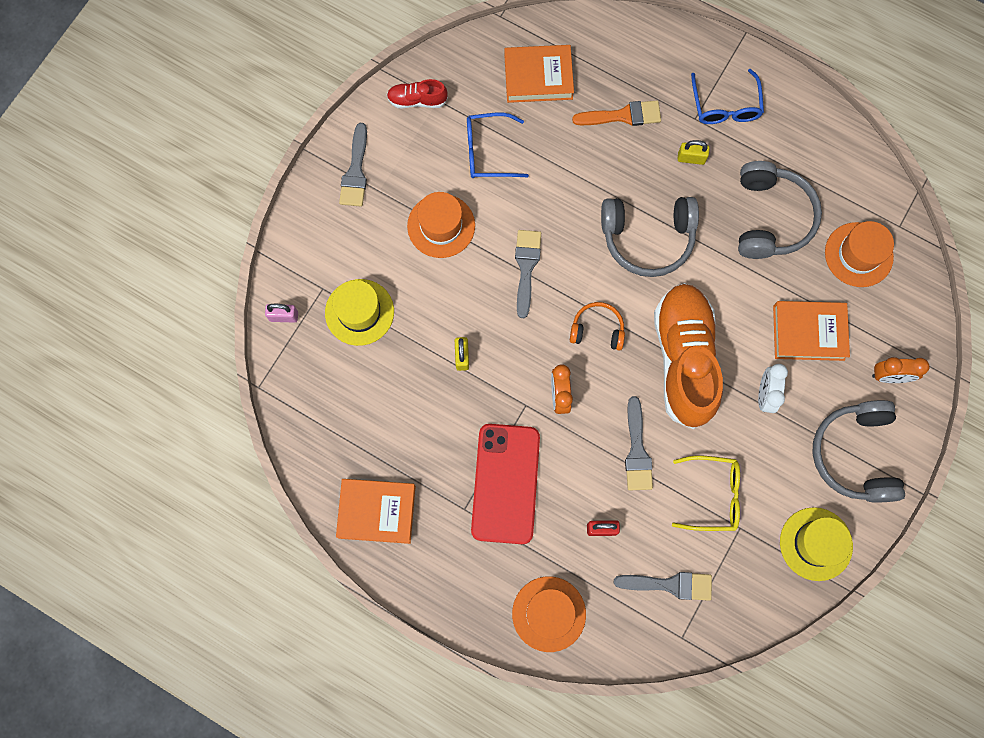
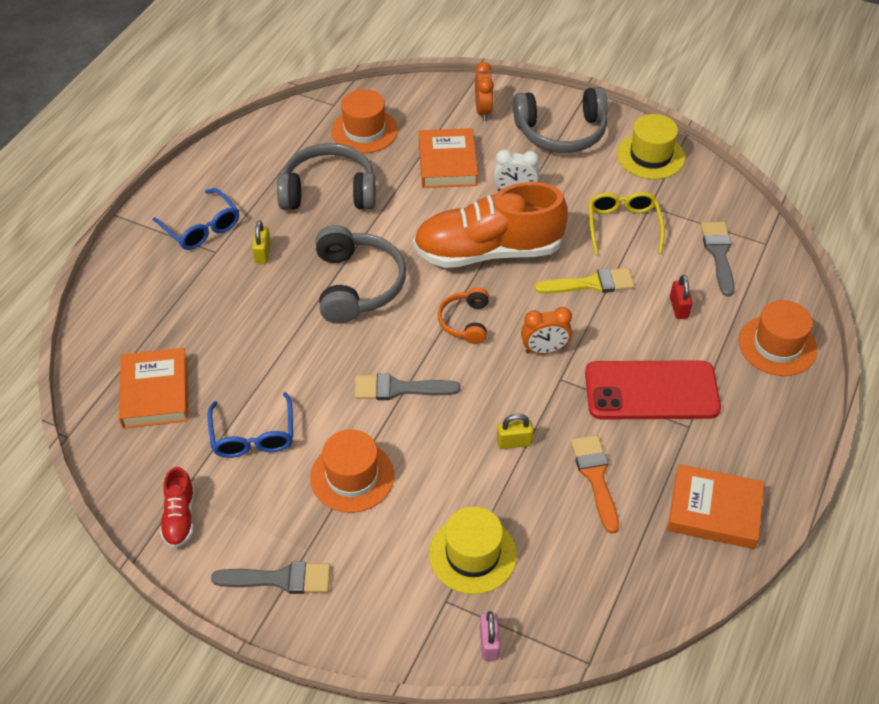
camera: 95 degrees left, 25 degrees down
orange book [336,479,416,544] -> orange book turned 75 degrees counterclockwise [668,464,764,549]
orange brush [572,101,661,126] -> orange brush moved to [571,435,619,534]
grey brush [625,396,653,491] -> yellow brush [535,268,634,294]
blue glasses [691,69,764,124] -> blue glasses turned 60 degrees clockwise [152,188,239,250]

